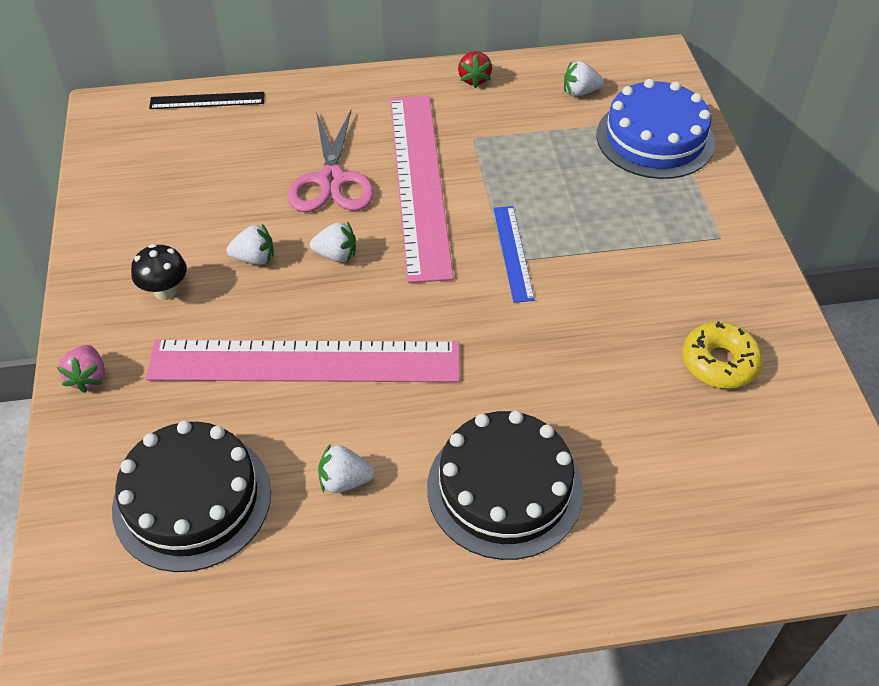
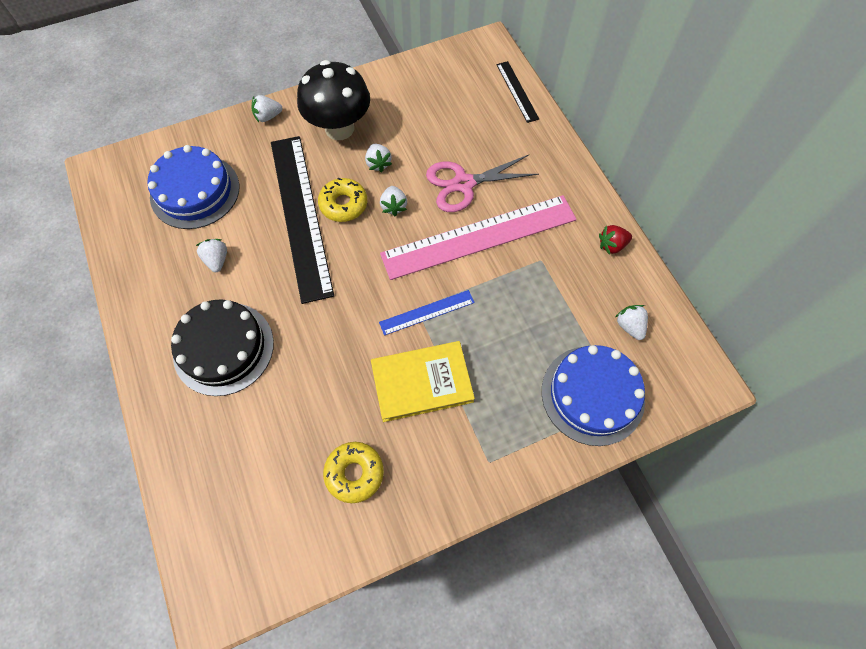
camera: 75 degrees right, 15 degrees up
pink strawberry [57,345,105,393] -> white strawberry [251,95,282,122]
black cake [112,421,271,572] -> blue cake [147,145,240,229]
black mushroom [131,244,187,300] -> black mushroom [297,60,370,140], size x2.06
pink ruler [146,340,460,382] -> black ruler [271,136,334,304]
none -> yellow donut [318,178,367,222]
none -> yellow book [371,341,475,422]

